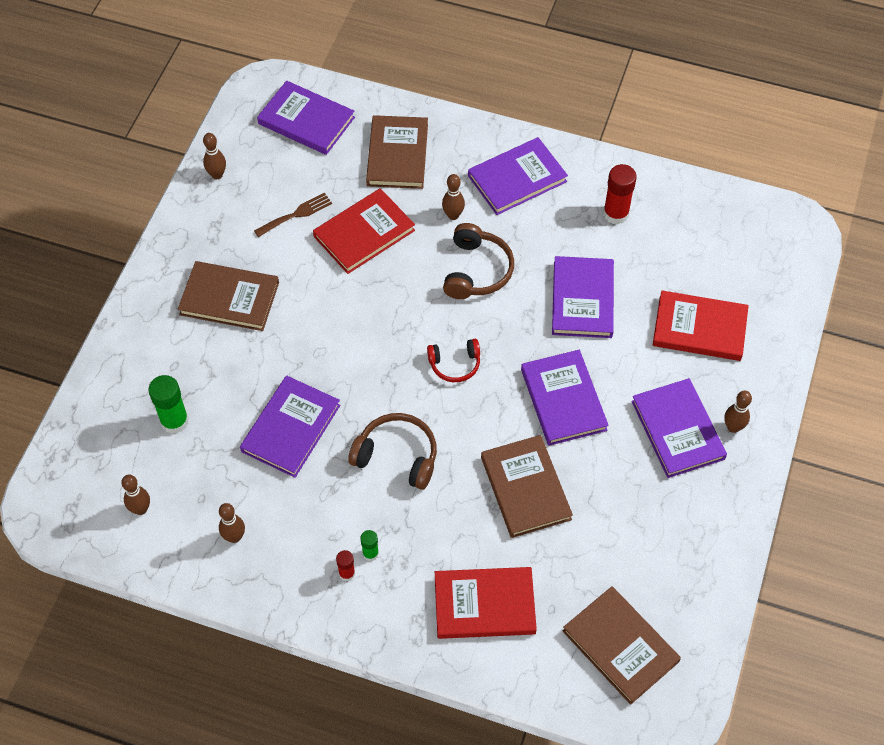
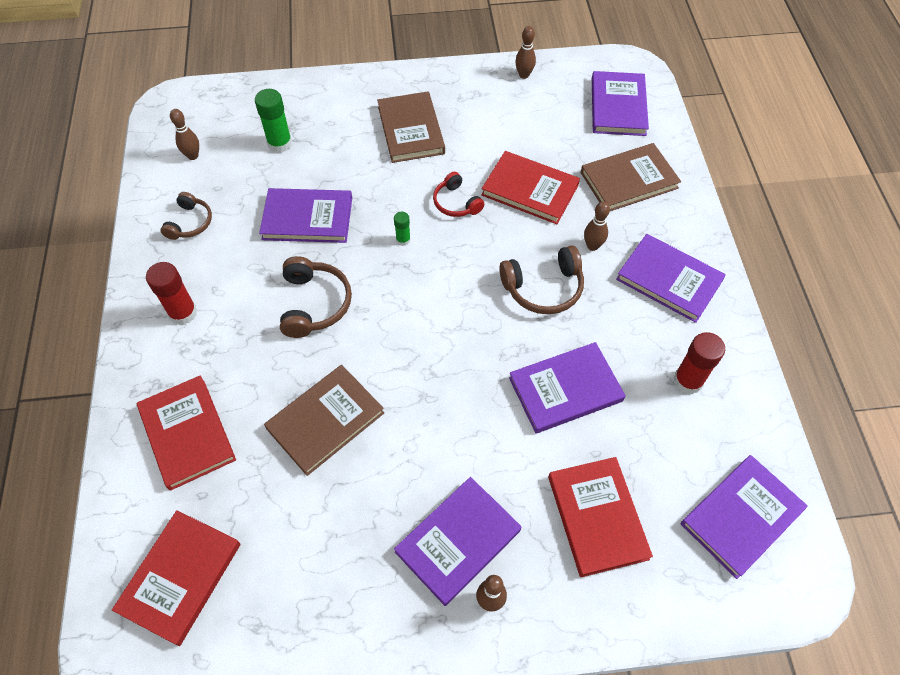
camera: 65 degrees right, 0 degrees up
brown bowling pin [219,503,245,543] -> brown headphones [161,192,212,240]
brown fork [254,193,332,237] -> none
red glue stick [336,550,355,581] -> red glue stick [146,262,197,325], size x1.81
green glue stick [360,530,379,561] -> green glue stick moved to [394,212,411,246]
red headphones [427,339,480,382] -> red headphones moved to [433,172,484,217]
purple book [521,350,609,446] -> purple book moved to [681,455,808,579]
brown book [562,586,681,705] -> red book [112,510,241,646]

